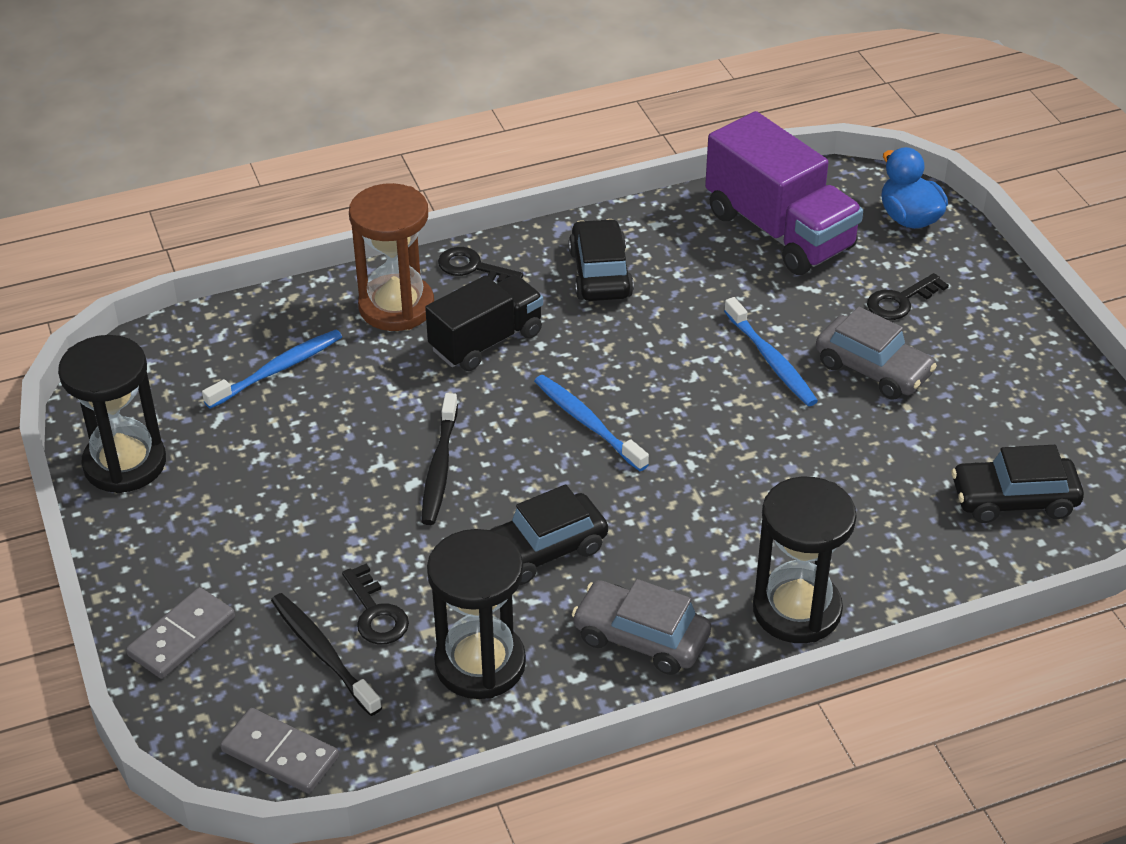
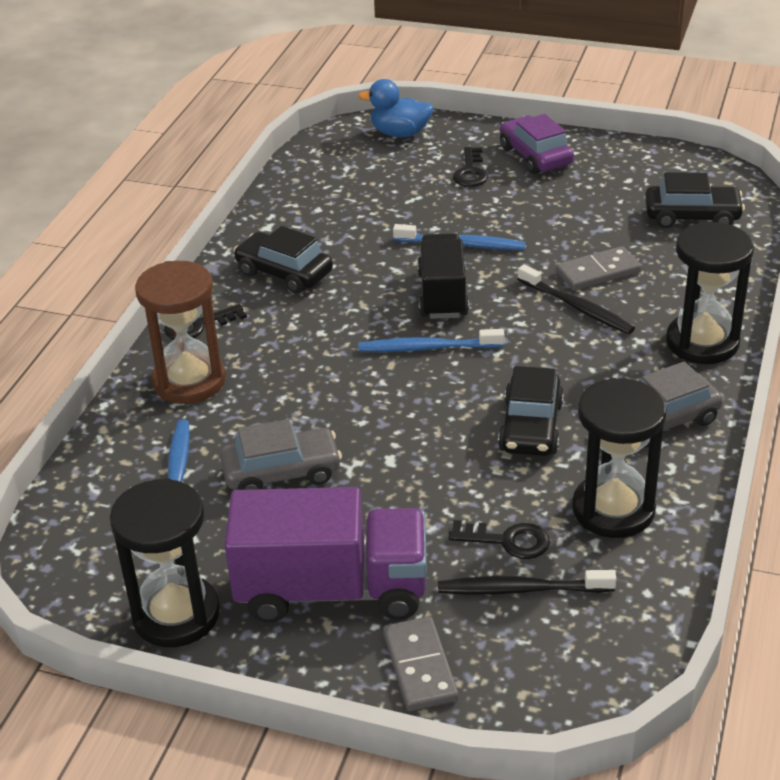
camera: 50 degrees left, 5 degrees down
grey domino [220,708,339,794] -> grey domino moved to [556,246,641,290]
black toothbrush [422,393,458,525] -> black toothbrush moved to [518,264,635,334]
black truck [425,275,543,371] -> black truck moved to [417,233,469,319]
purple truck [705,111,863,275] -> purple truck moved to [224,487,427,623]
grey car [816,307,937,400] -> grey car moved to [220,419,342,490]
black car [952,445,1084,523] -> black car turned 120 degrees counterclockwise [645,172,745,228]
none -> purple car [500,114,574,174]

